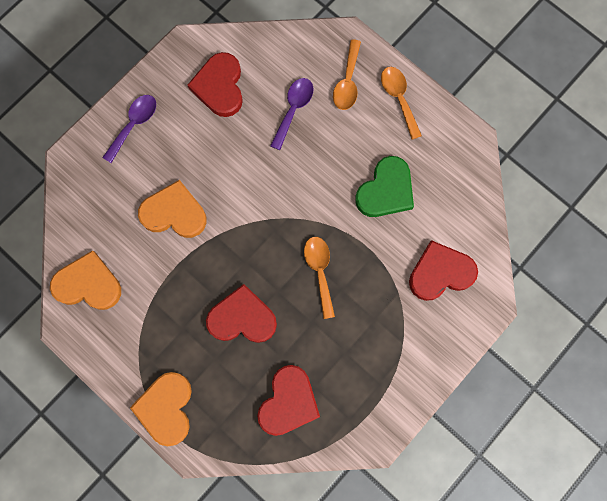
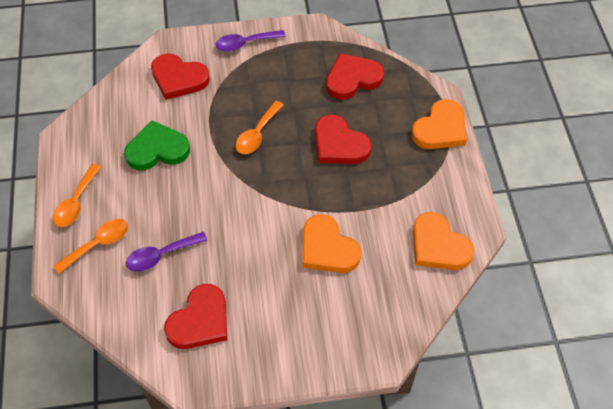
camera: 140 degrees left, 20 degrees down
purple spoon [102,95,156,163] -> purple spoon moved to [216,30,286,52]

